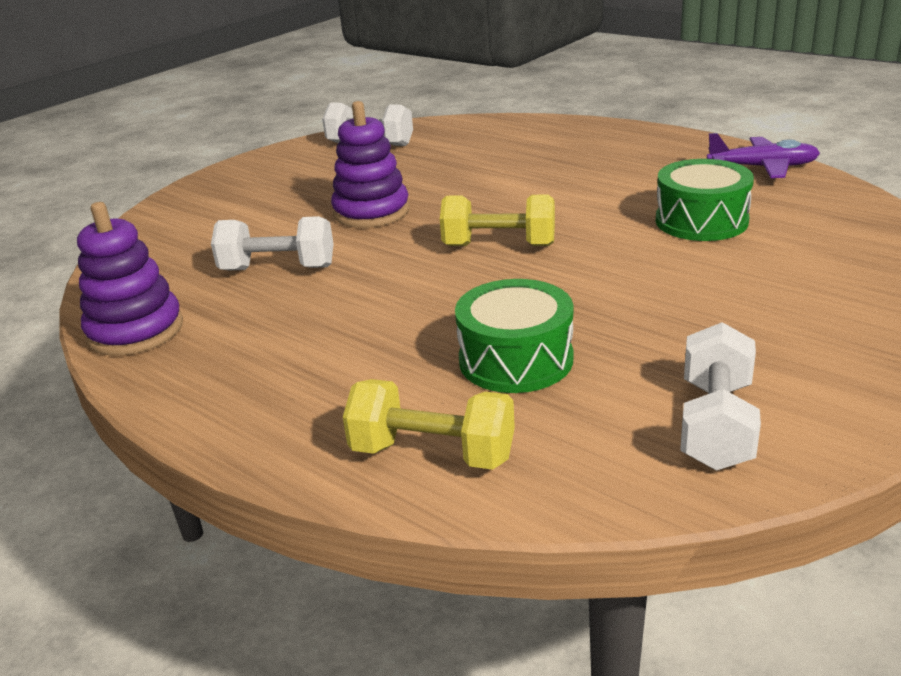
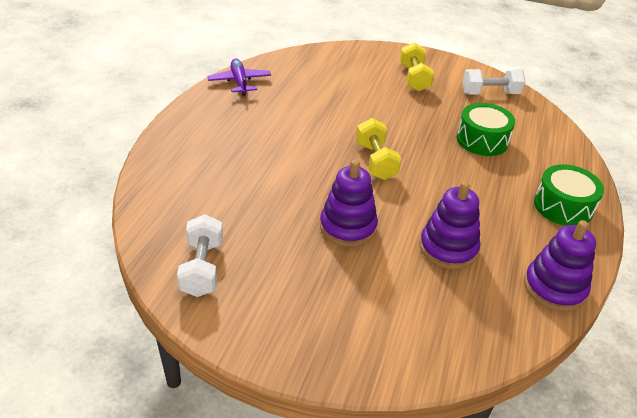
camera: 115 degrees left, 10 degrees up
white dumbbell [211,216,334,270] -> purple stacking toy [420,181,480,269]
yellow dumbbell [343,379,515,470] -> yellow dumbbell moved to [400,42,434,92]
green drum [656,159,754,241] -> green drum moved to [534,164,604,226]

